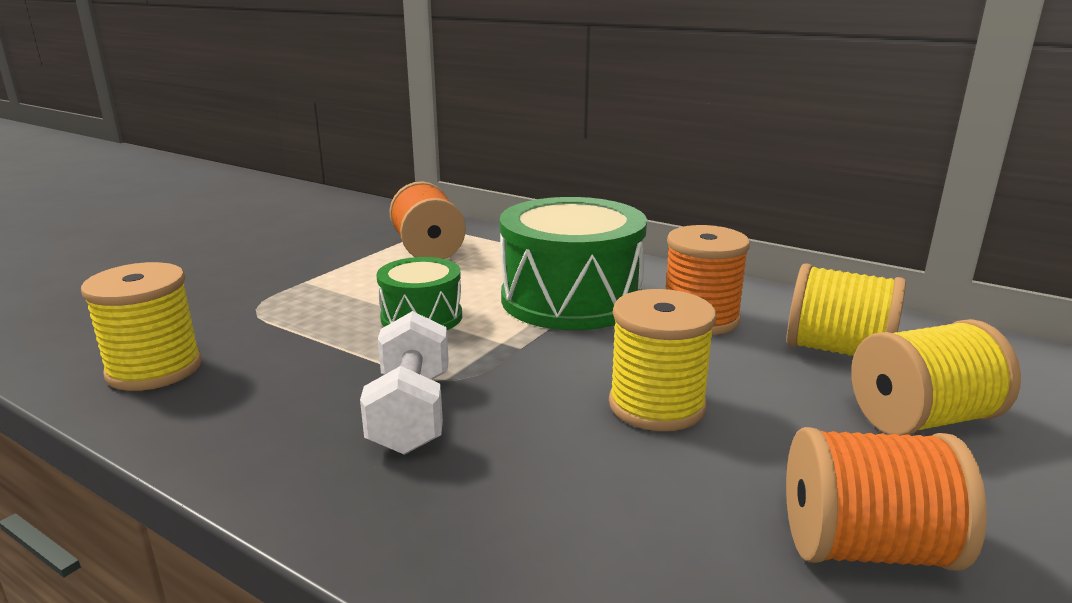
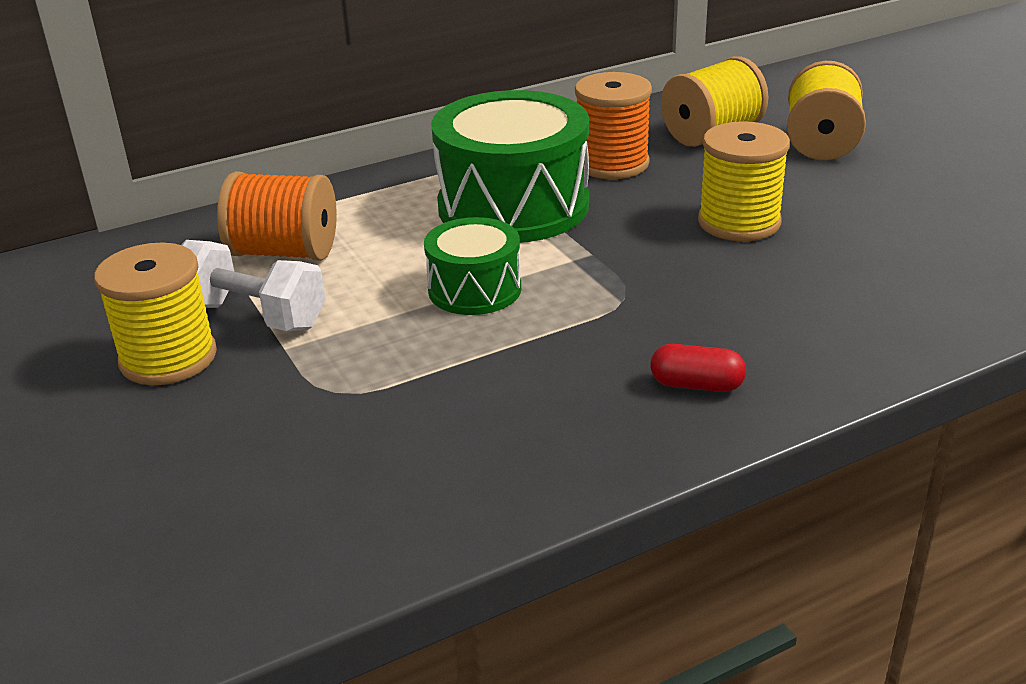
camera: 60 degrees left, 10 degrees up
yellow spool [81,262,202,391] -> yellow spool moved to [94,242,217,385]
white dumbbell [360,311,449,455] -> white dumbbell moved to [182,240,326,331]
orange spool [786,427,987,571] -> none
none -> red capsule [650,344,746,392]

